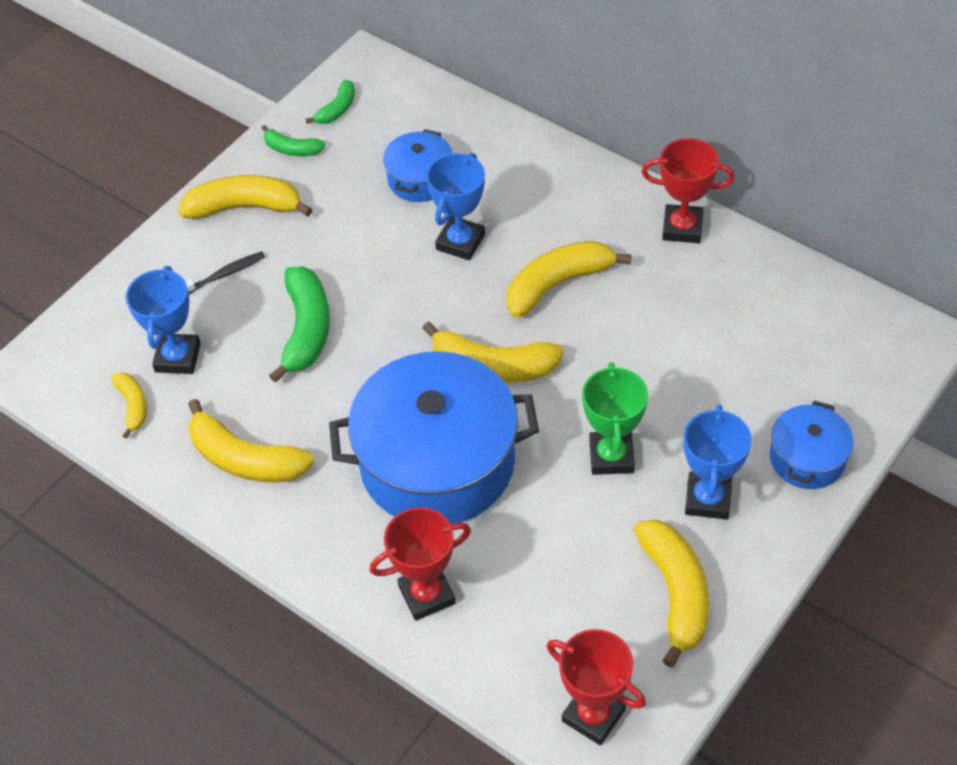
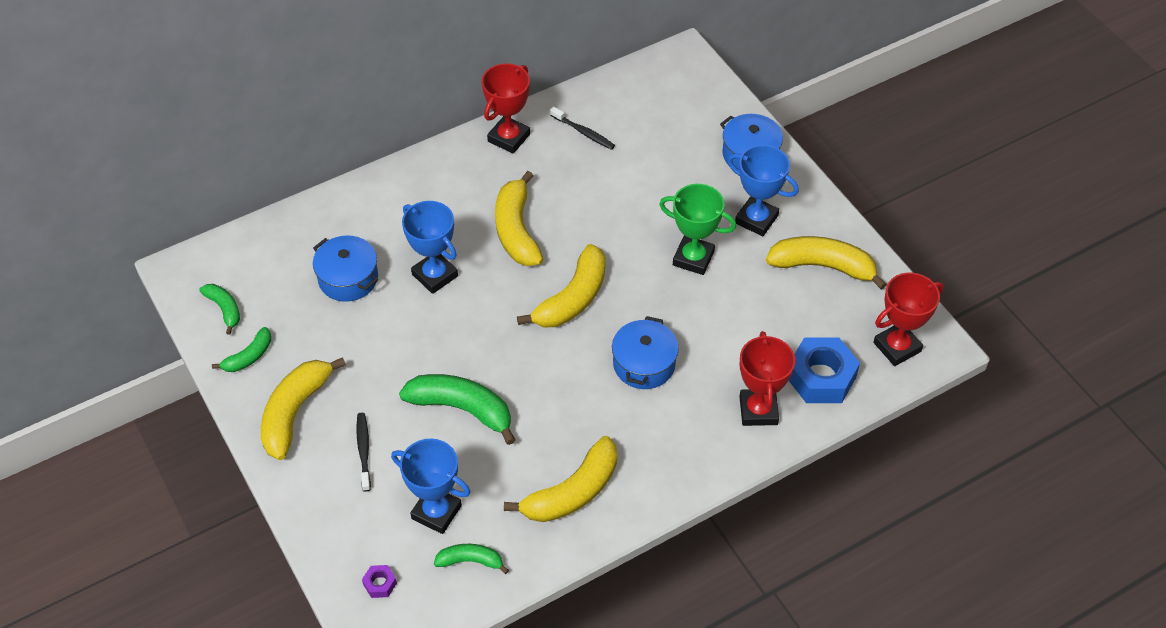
camera: 70 degrees left, 0 degrees up
yellow banana [111,372,147,439] -> green banana [434,544,509,574]
blue pot [329,351,539,524] -> blue pot [612,316,679,389], size x0.48
none -> purple nut [362,565,397,598]
none -> black toothbrush [550,107,615,150]
none -> blue nut [789,338,860,403]

